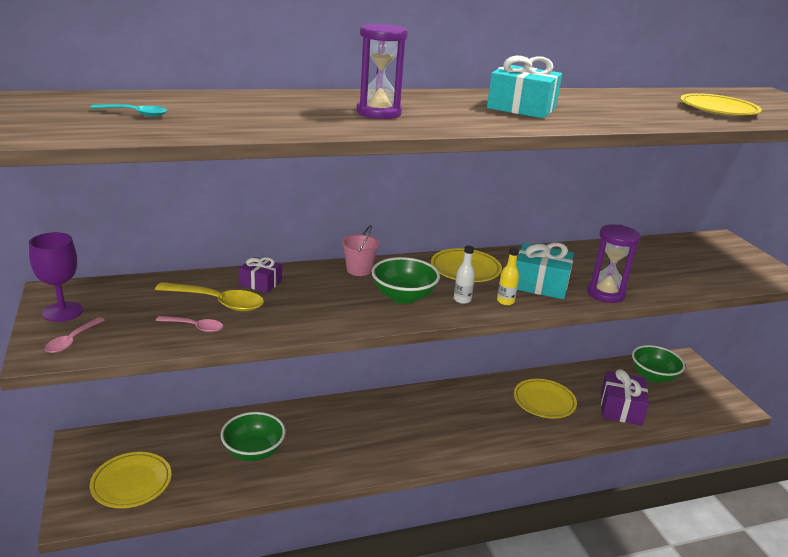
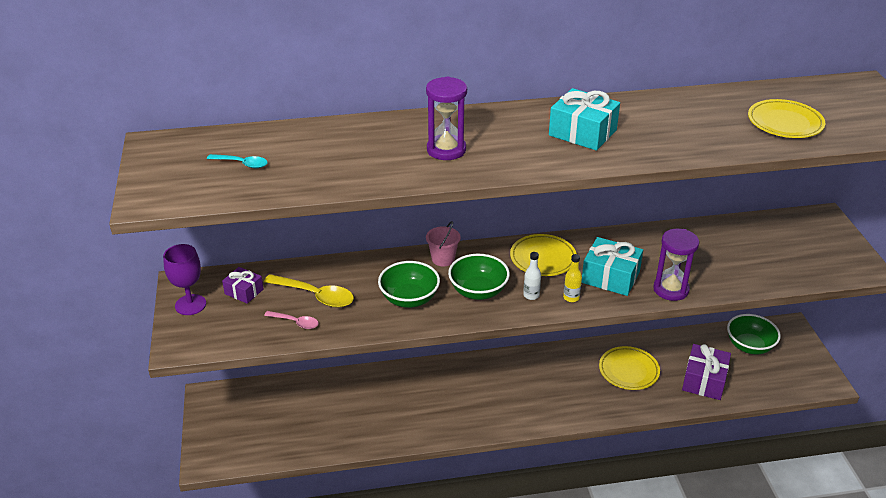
camera: 10 degrees right, 10 degrees up
pink spoon [45,317,105,353] -> none
yellow plate [90,452,172,508] -> none
green bowl [220,412,285,461] -> green bowl moved to [378,261,440,308]
purple gift [239,257,282,293] -> purple gift moved to [222,267,263,304]

